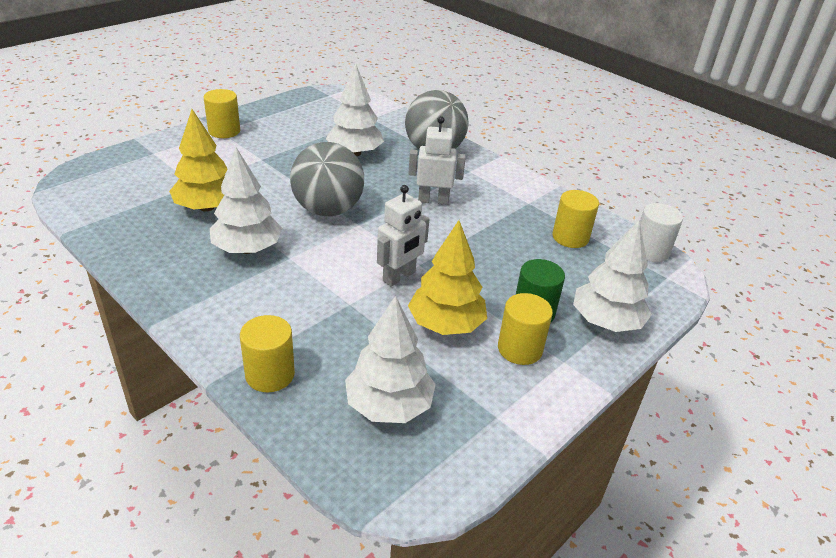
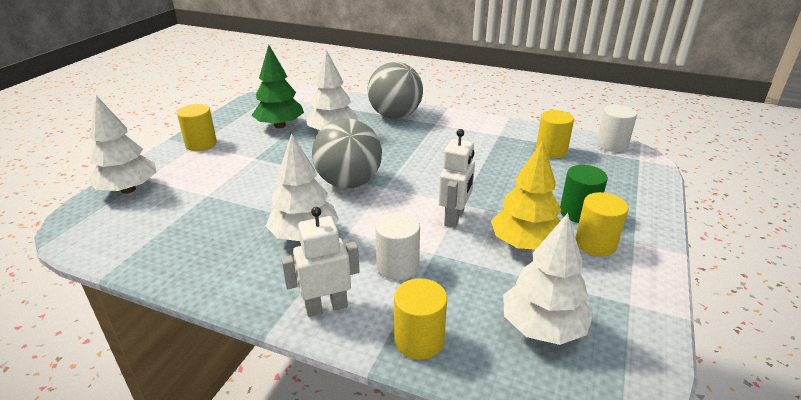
camera: 20 degrees left, 5 degrees down
yellow tree [169,109,228,212] -> none
white robot [408,116,466,205] -> white robot moved to [281,207,360,317]
white tree [573,220,652,332] -> white tree moved to [87,95,156,194]
none -> green tree [252,45,304,128]
none -> white cylinder [375,212,420,280]

